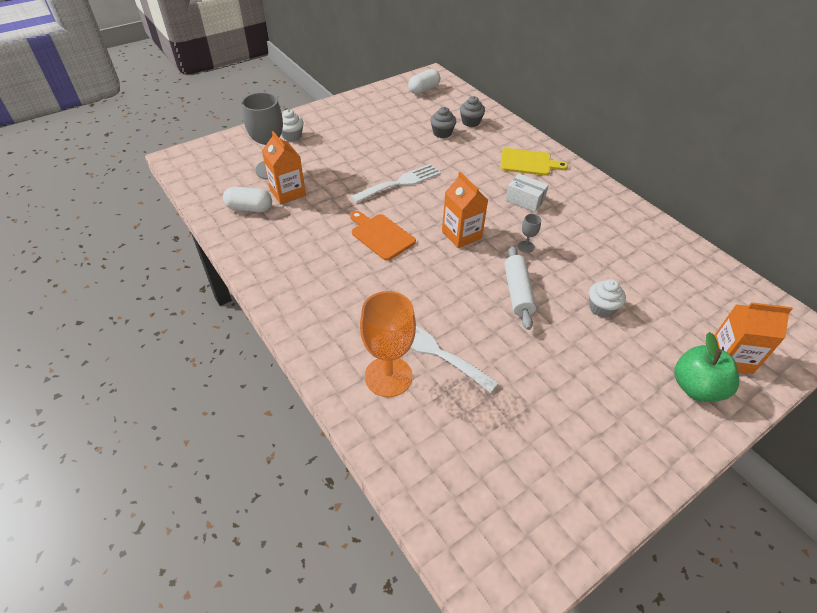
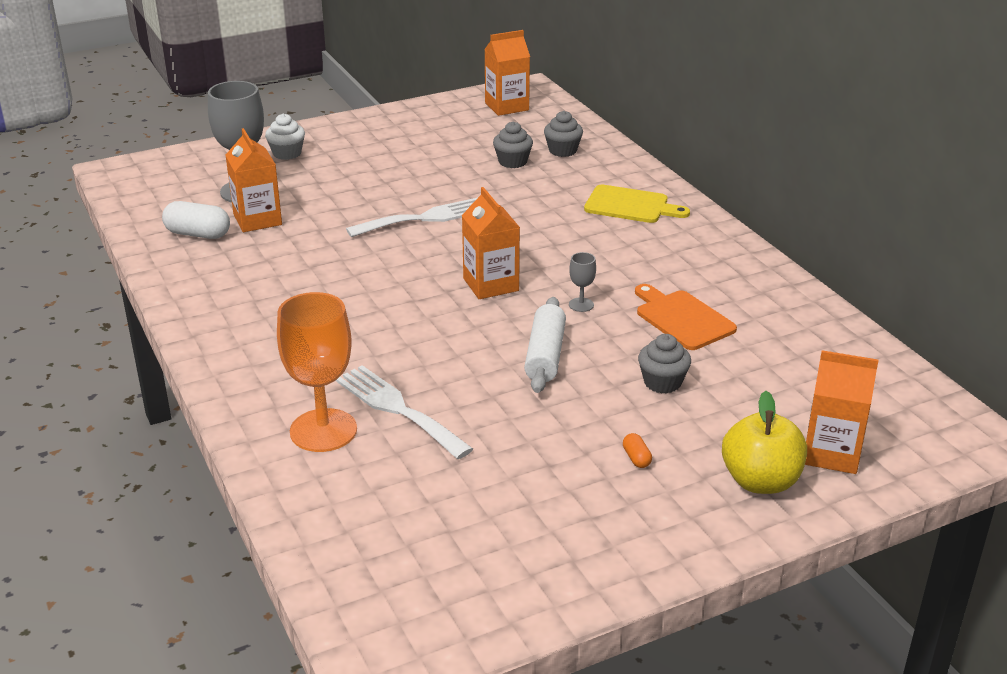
camera: 10 degrees right, 15 degrees down
orange cutting board [350,211,416,260] -> orange cutting board moved to [635,284,737,350]
white capsule [408,69,440,94] -> orange carton [484,30,530,116]
white box [506,174,549,212] -> none
white cupcake [589,279,626,318] -> grey cupcake [638,334,691,394]
green apple [674,332,739,402] -> yellow apple [722,391,807,494]
none -> orange capsule [623,433,652,468]

